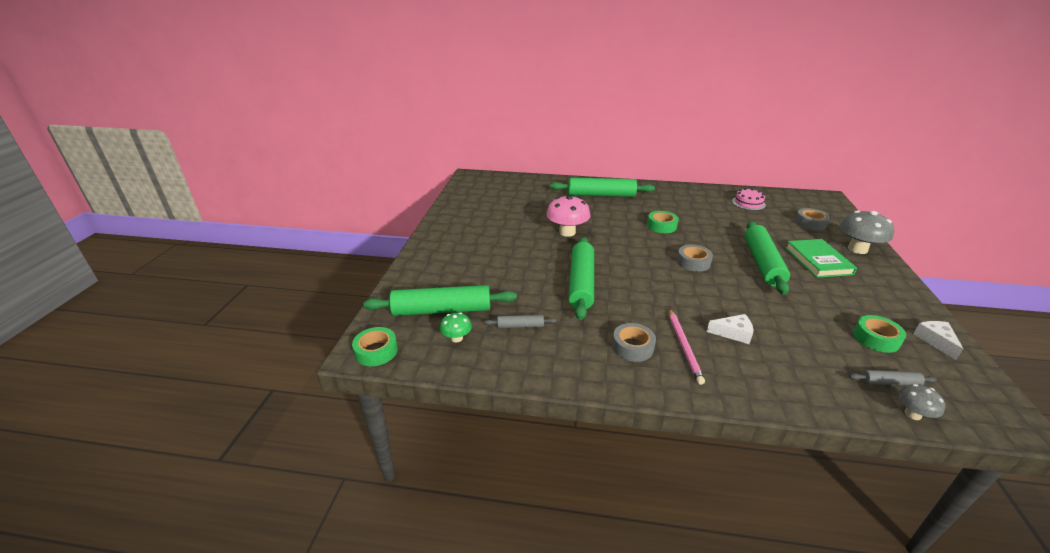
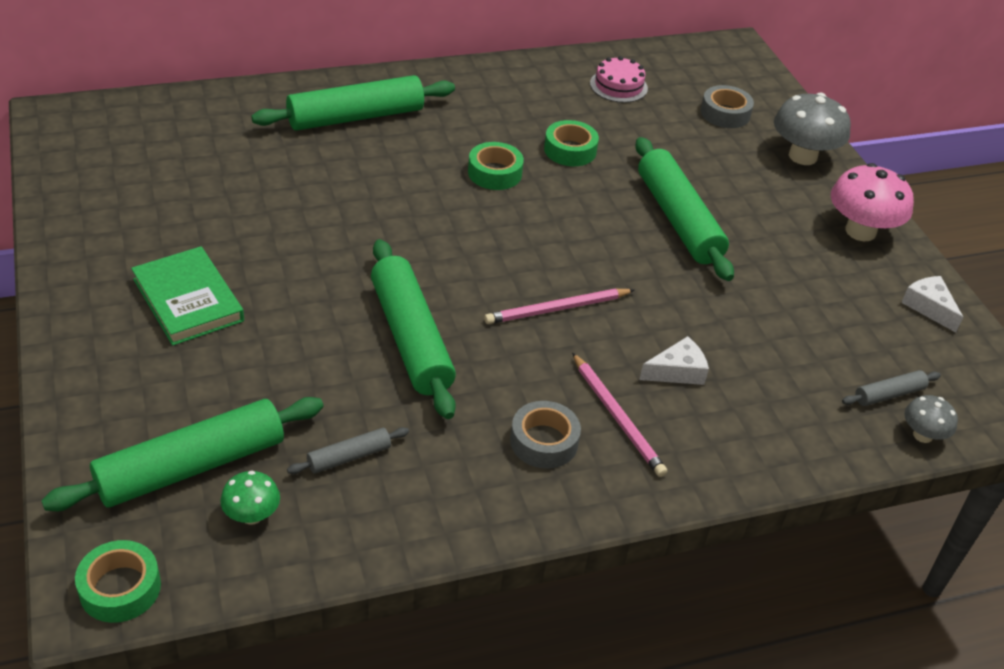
camera: 30 degrees left, 10 degrees up
pink mushroom [547,195,591,237] -> pink mushroom moved to [831,163,914,241]
grey tape [677,244,713,272] -> none
green book [785,239,857,278] -> green book moved to [131,246,244,346]
green tape [853,315,906,353] -> green tape moved to [544,120,599,166]
none -> pink pencil [484,289,634,324]

